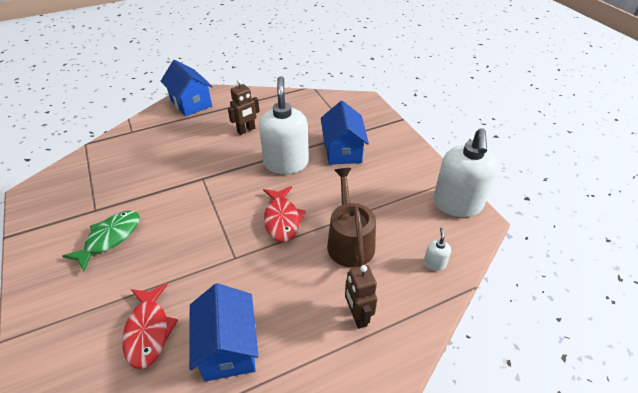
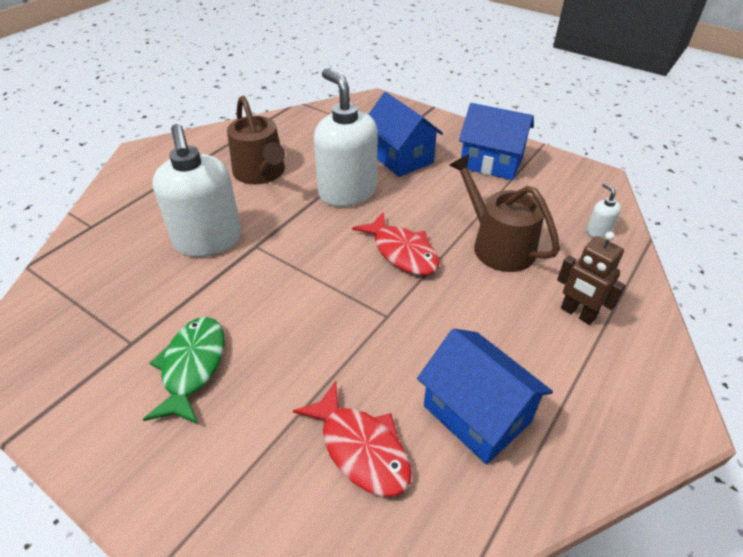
camera: 30 degrees left, 0 degrees up
blue house [160,60,213,116] -> blue house moved to [459,103,534,180]
brown robot [228,79,260,135] -> brown watering can [227,96,285,184]
white soap dispenser [433,128,498,217] -> white soap dispenser moved to [152,124,242,257]

